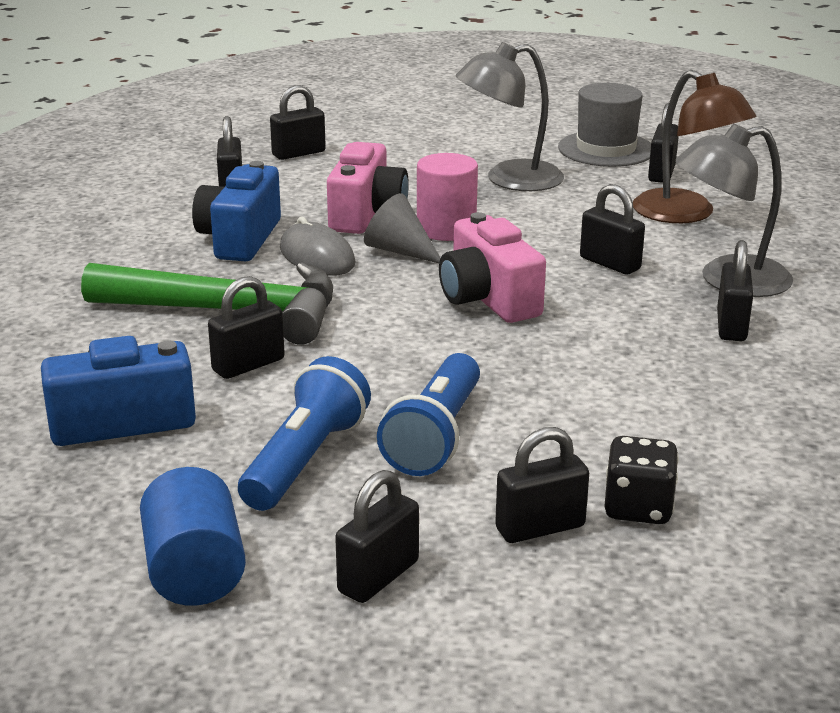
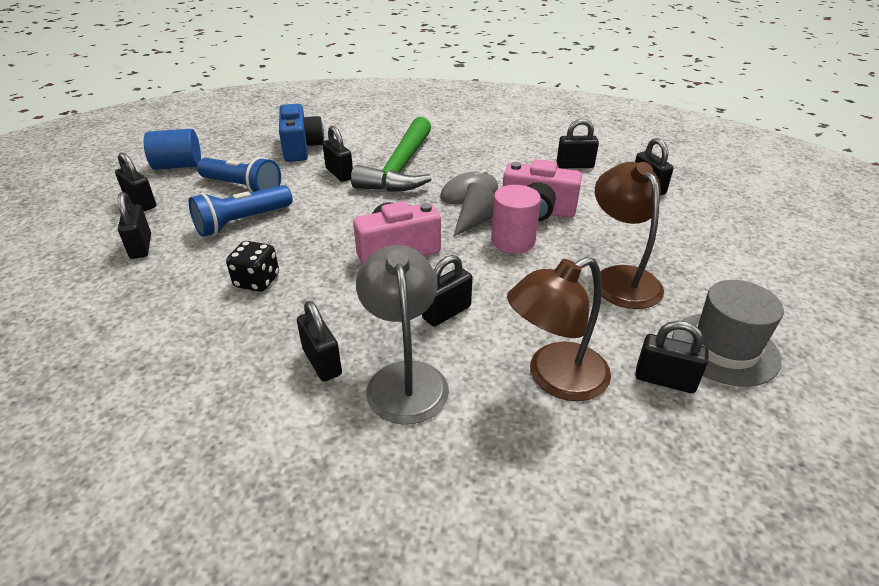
camera: 95 degrees right, 10 degrees up
blue camera [192,161,281,262] -> none
blue flashlight [377,353,480,476] -> blue flashlight turned 60 degrees counterclockwise [189,185,292,237]
grey lamp [456,42,564,191] -> brown lamp [595,162,664,309]
black dice [604,436,679,524] -> black dice moved to [226,241,279,292]
black padlock [717,240,753,341] -> black padlock turned 45 degrees clockwise [297,301,342,381]

